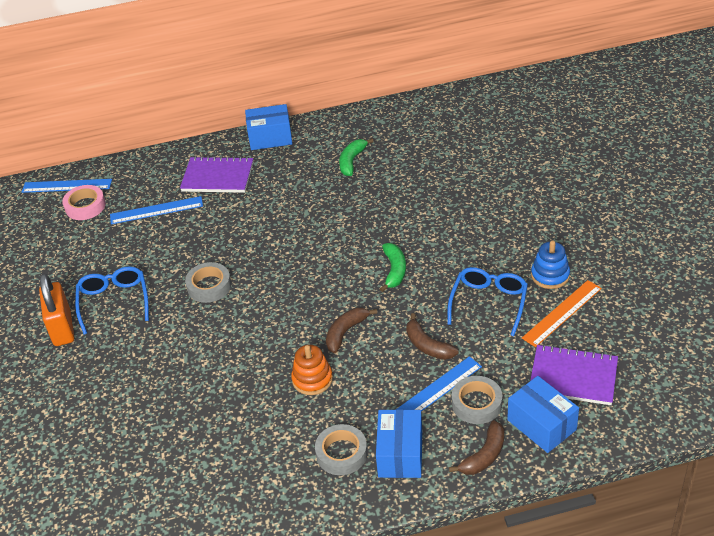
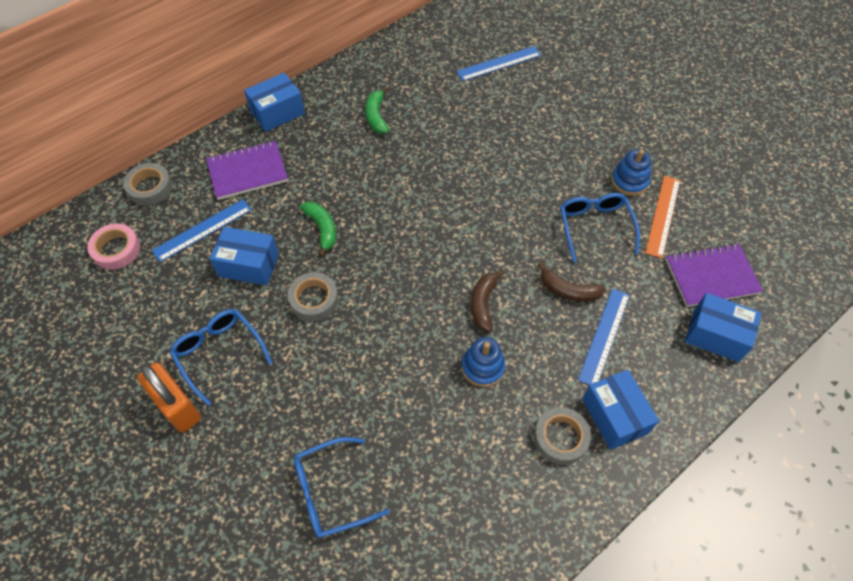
camera: 30 degrees left, 15 degrees up
blue ruler [22,179,112,193] -> blue ruler moved to [456,46,541,81]
orange stacking toy [291,345,333,395] -> blue stacking toy [462,337,506,387]
green banana [380,243,406,292] -> green banana moved to [300,202,336,257]
brown banana [449,420,504,475] -> none
grey tape [452,376,502,424] -> grey tape moved to [123,163,173,206]
none -> blue box [210,227,279,286]
none -> blue glasses [294,437,390,538]

